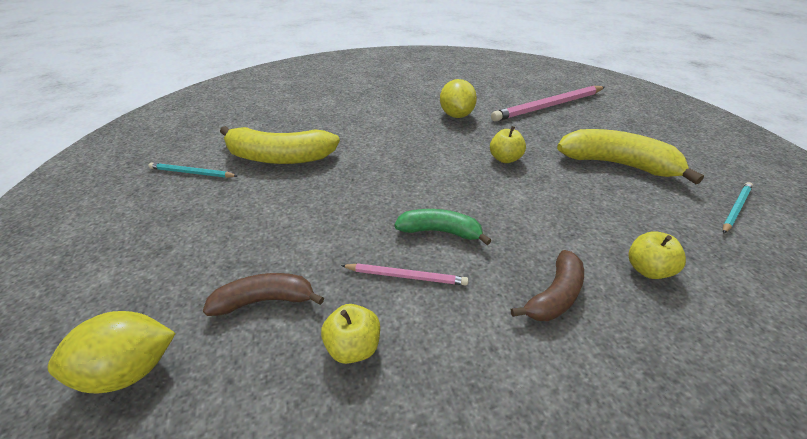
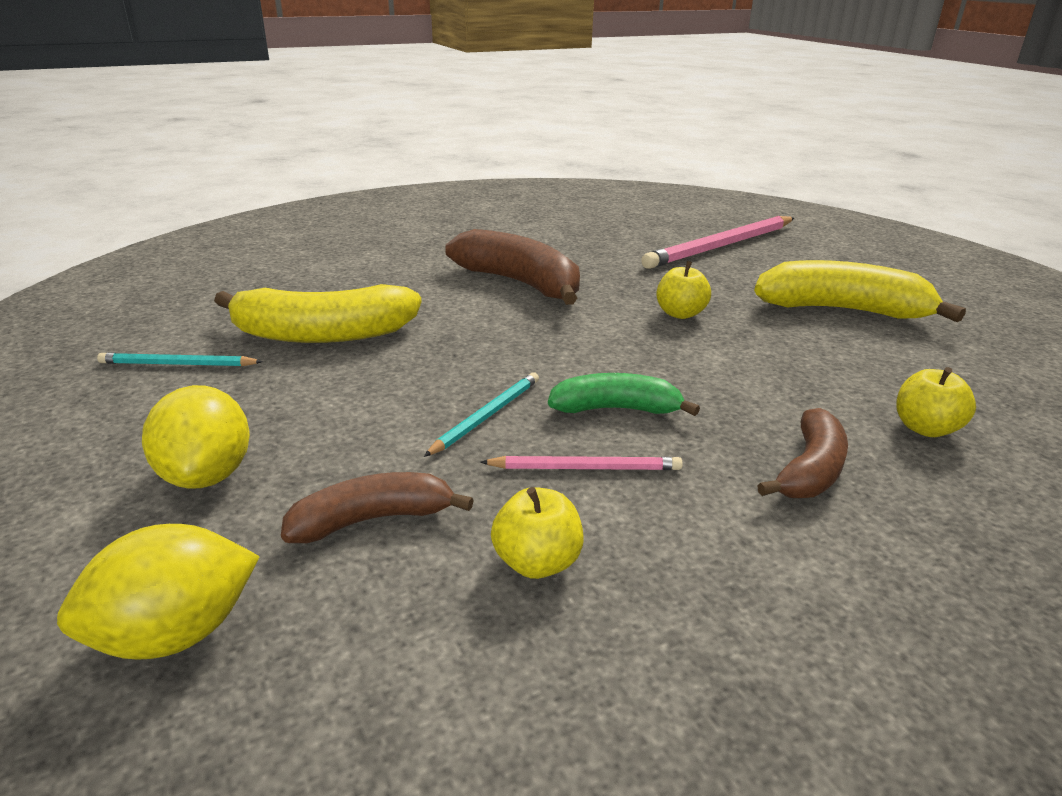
camera: 10 degrees left, 10 degrees down
yellow lemon [440,79,477,118] -> yellow lemon moved to [142,385,250,489]
turquoise pencil [723,182,753,233] -> turquoise pencil moved to [424,372,539,457]
none -> brown banana [445,229,580,305]

